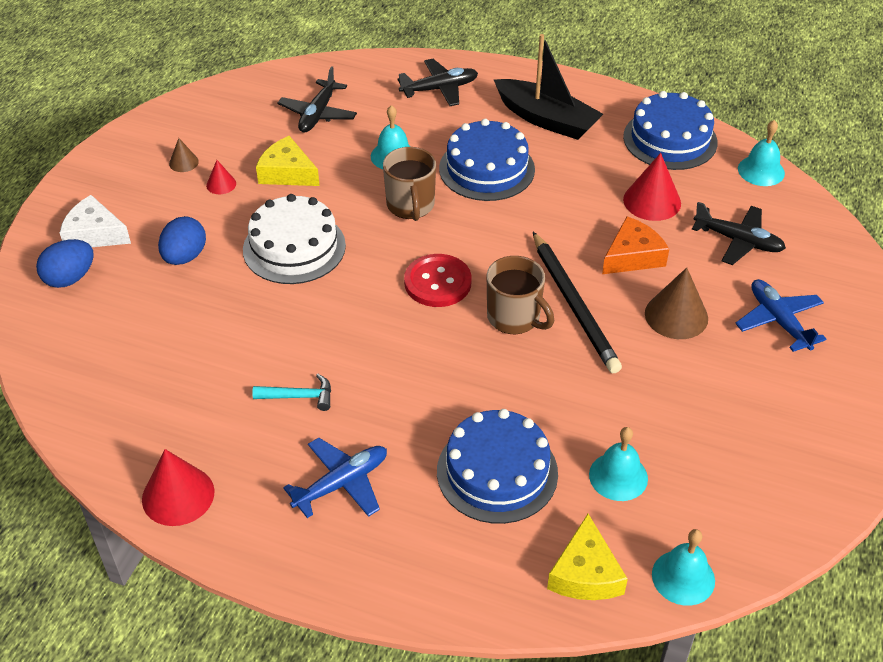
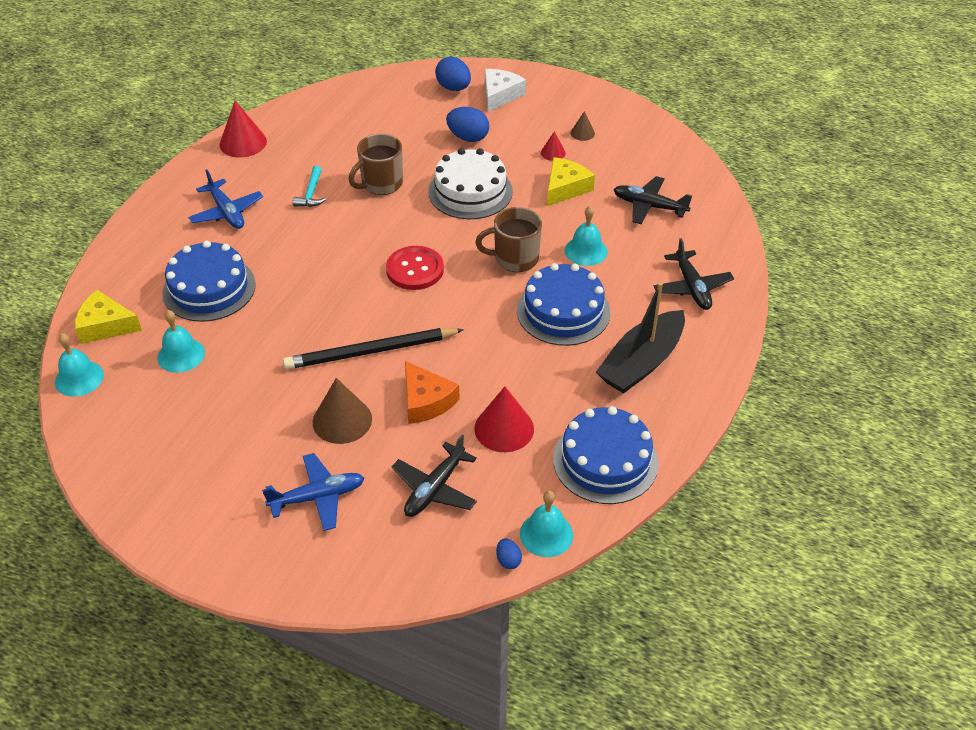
camera: 95 degrees right, 0 degrees up
brown mug [487,256,554,335] -> brown mug moved to [349,134,403,195]
none -> blue egg [496,539,522,569]

